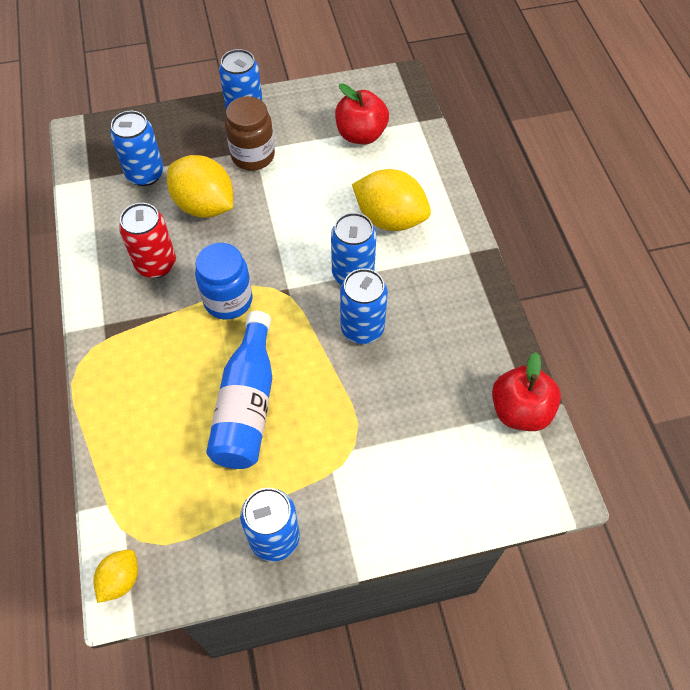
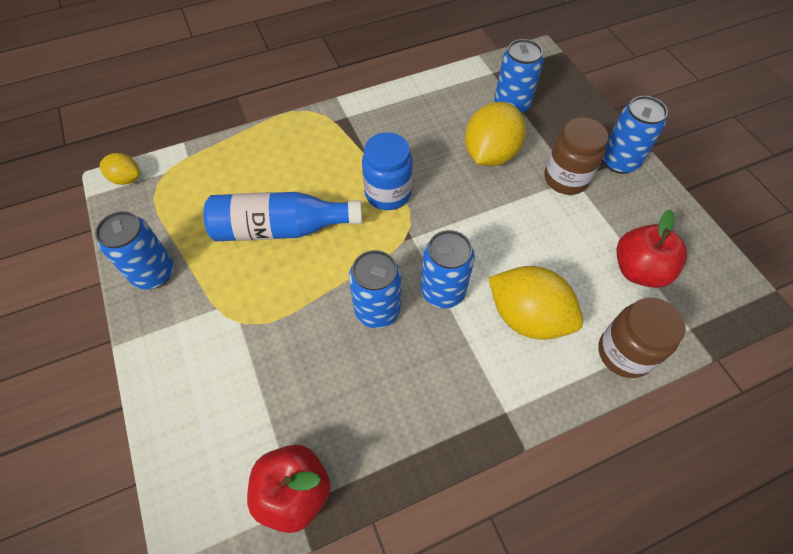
camera: 80 degrees right, 0 degrees up
red can [119,203,176,278] -> none
yellow lemon [352,169,431,231] -> yellow lemon turned 75 degrees counterclockwise [489,266,583,340]
none -> brown jar [598,297,685,378]

